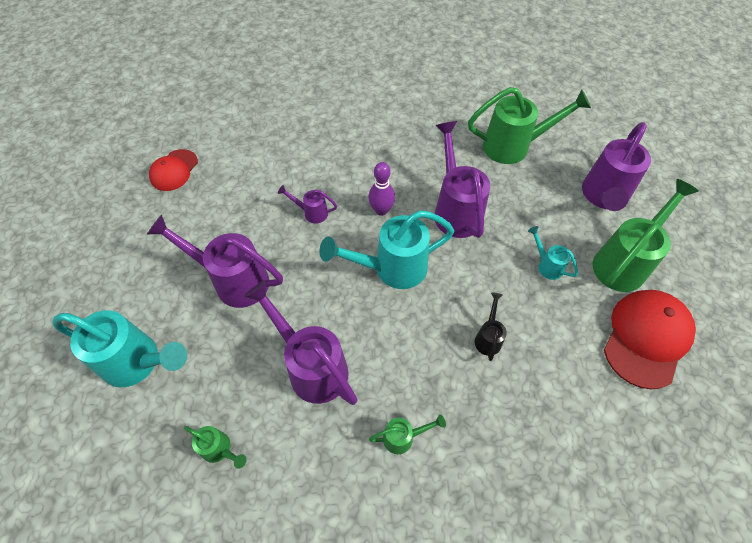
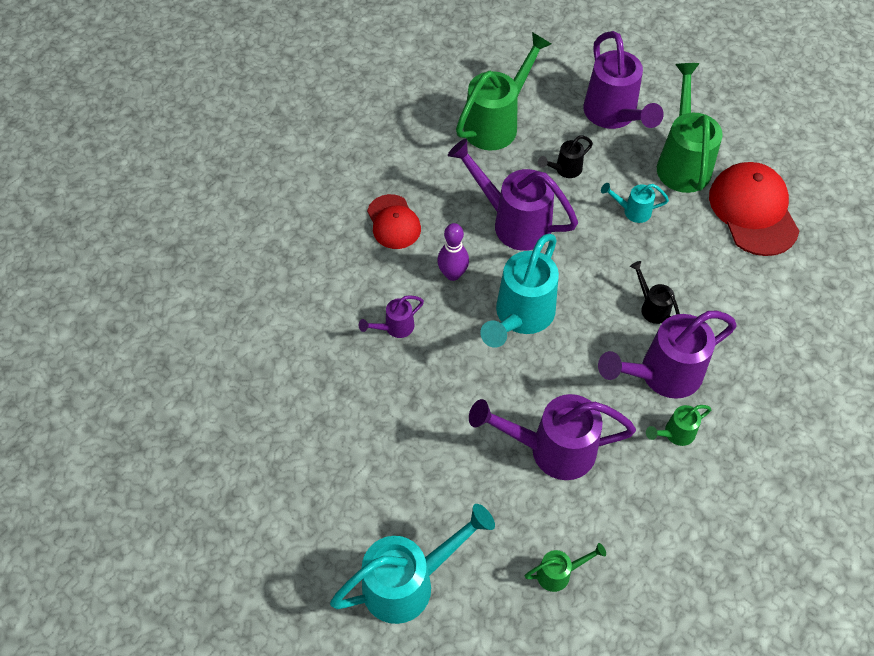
camera: 45 degrees left, 0 degrees up
purple watering can [147,214,283,308] -> purple watering can moved to [598,311,737,399]
red cap [149,149,198,191] -> red cap moved to [367,194,421,249]
green watering can [369,414,446,454] -> green watering can turned 150 degrees counterclockwise [646,405,711,446]
none -> black watering can [538,136,593,178]

